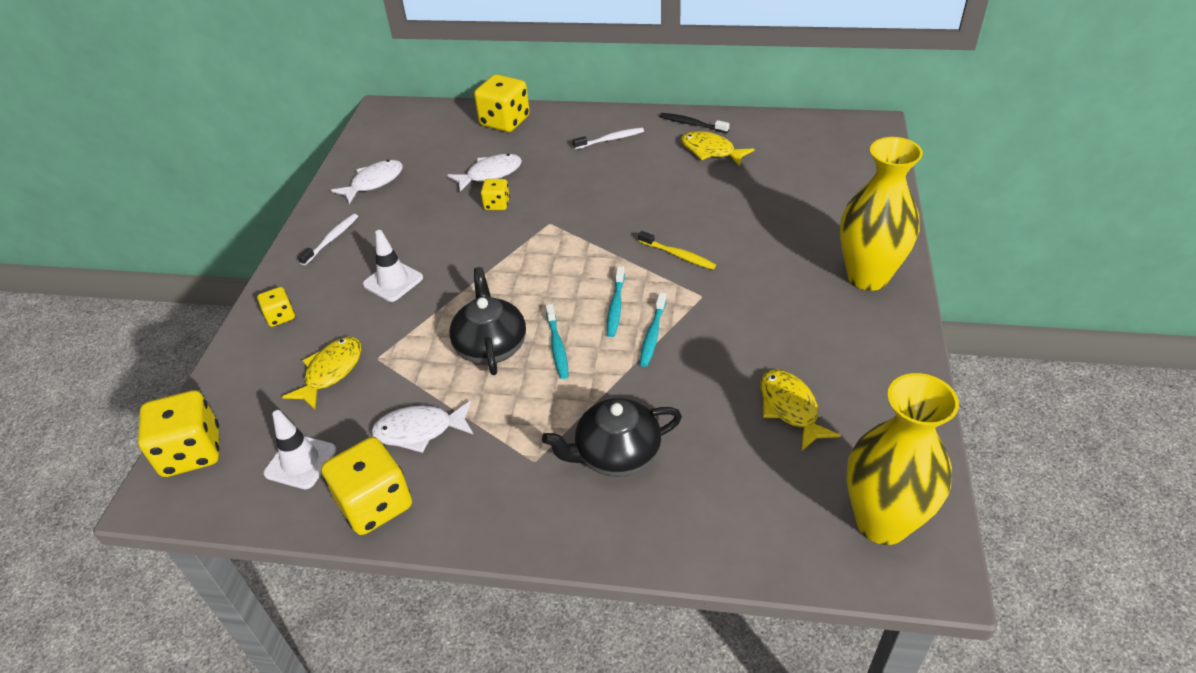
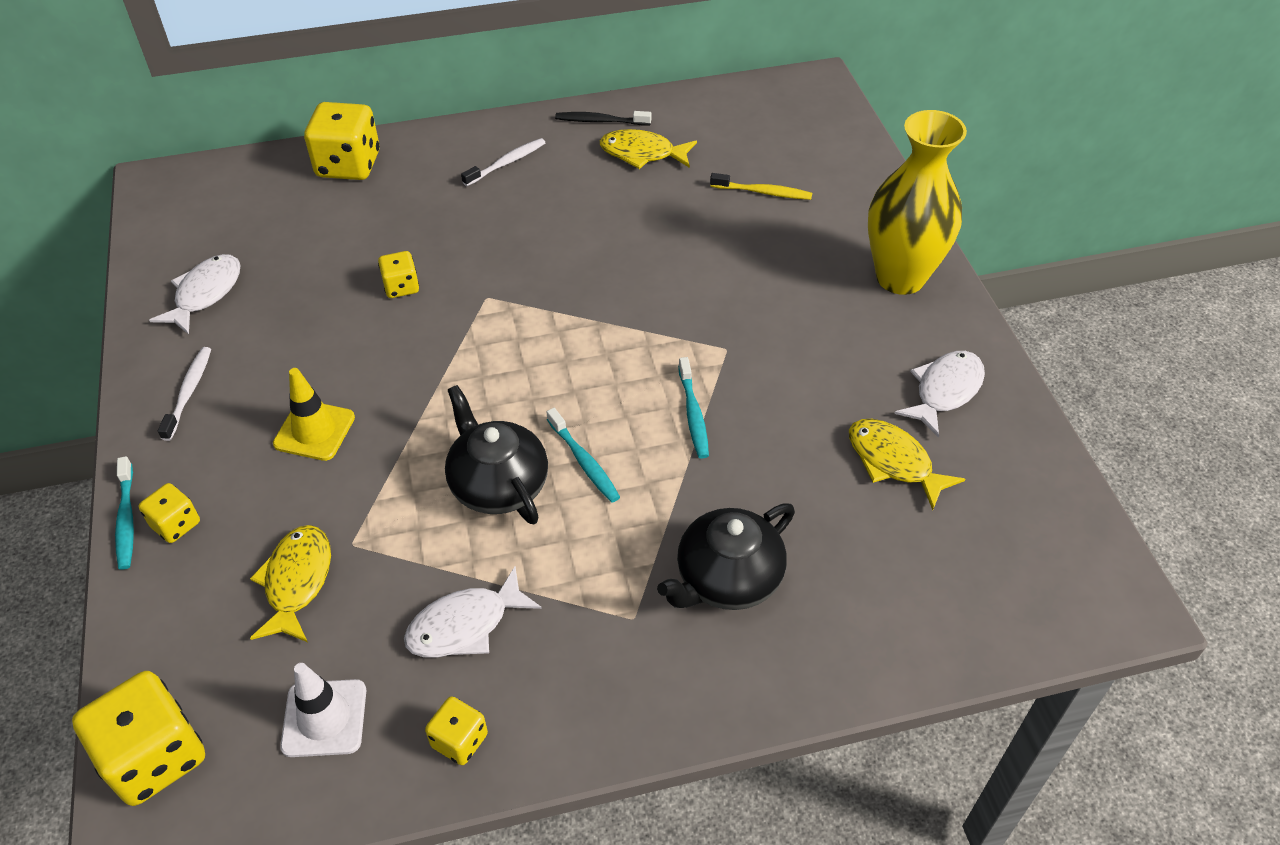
camera: 25 degrees left, 5 degrees up
yellow dice [321,437,412,535] -> yellow dice [425,696,488,765], size x0.53
white traffic cone [363,230,423,302] -> yellow traffic cone [273,368,355,461]
white fish [447,154,522,192] -> white fish moved to [894,351,985,438]
turquoise toothbrush [607,266,625,337] -> turquoise toothbrush moved to [115,456,134,570]
yellow toothbrush [638,231,716,270] -> yellow toothbrush moved to [710,173,812,200]
yellow vase [846,373,959,545] -> none

